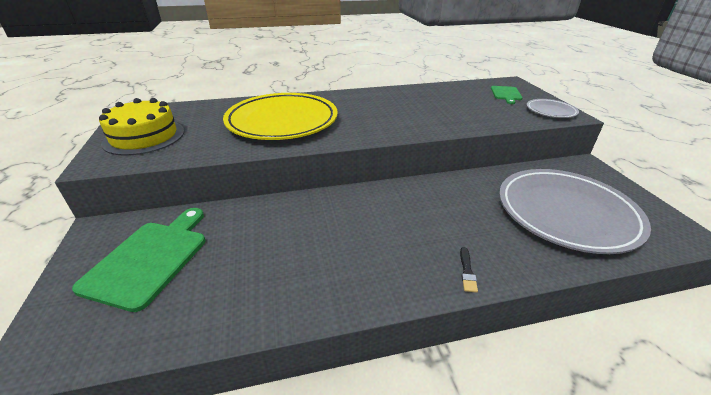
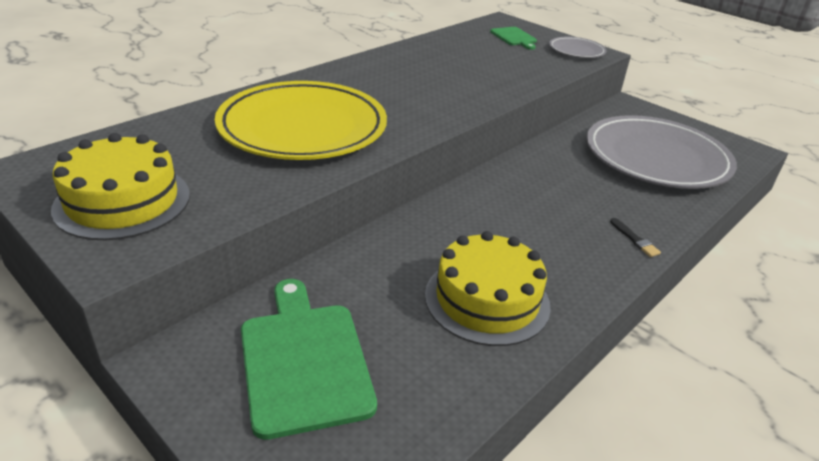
camera: 35 degrees left, 0 degrees up
none -> yellow cake [425,231,551,346]

